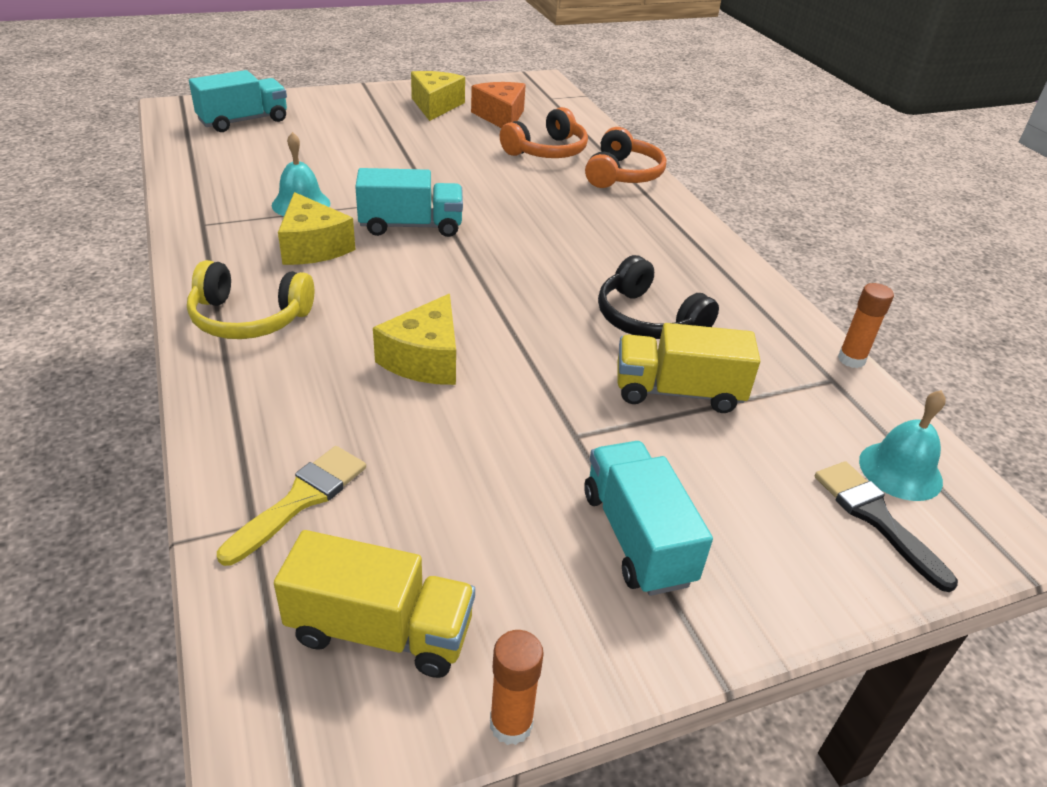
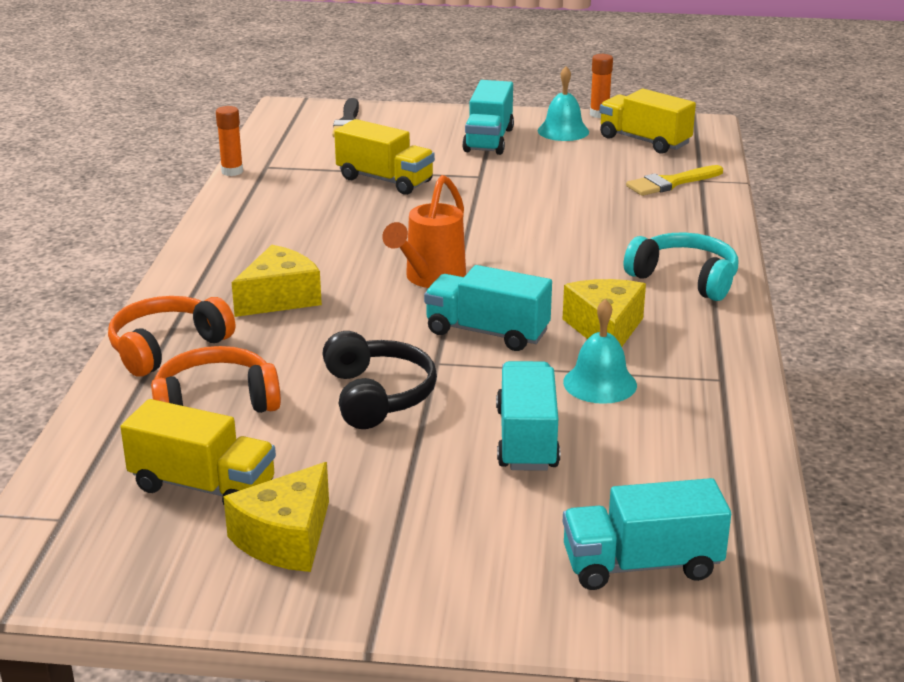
camera: 150 degrees left, 10 degrees down
yellow headphones [187,260,314,339] -> turquoise headphones [624,233,738,301]
yellow cheese [373,294,456,385] -> yellow cheese moved to [232,245,322,317]
orange cheese [471,82,526,128] -> yellow truck [120,399,276,505]
black headphones [598,255,719,339] -> black headphones moved to [323,331,437,429]
turquoise bell [859,390,946,501] -> turquoise bell moved to [538,66,589,141]
none -> orange watering can [382,175,466,288]
none -> turquoise truck [496,361,560,471]

